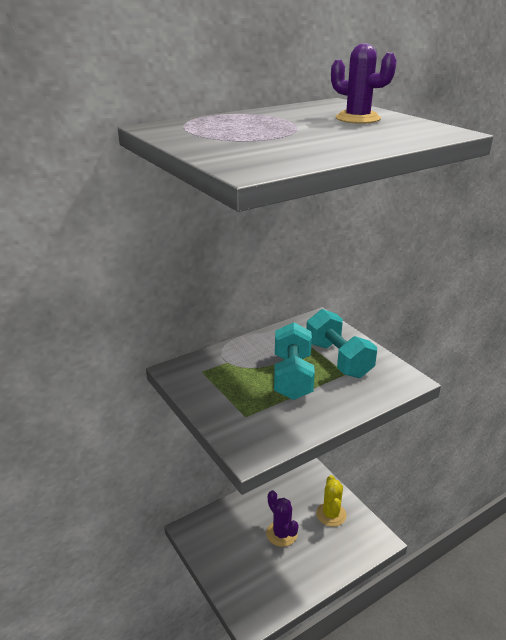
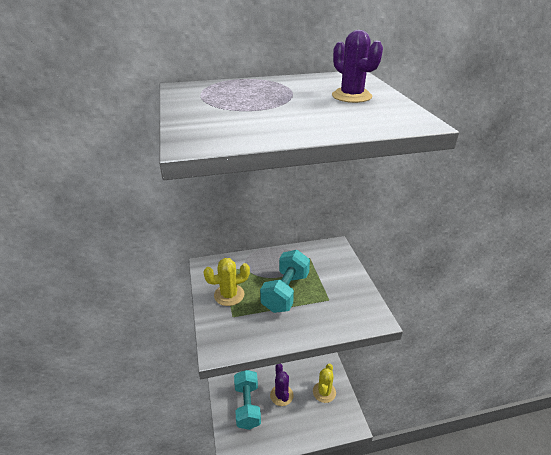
camera: 20 degrees right, 5 degrees up
turquoise dumbbell [306,309,377,378] -> turquoise dumbbell moved to [234,370,261,430]
none -> yellow cactus [203,258,250,306]

